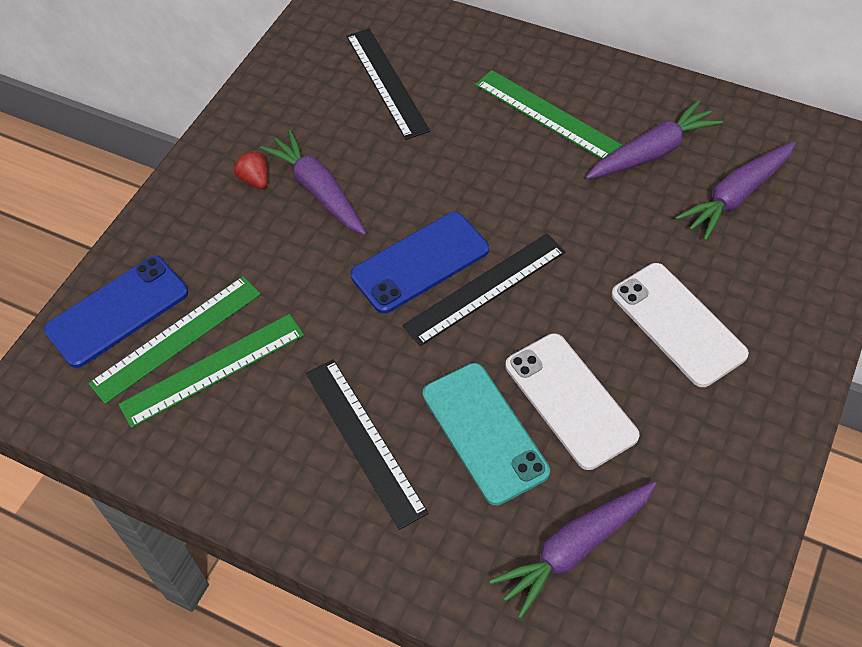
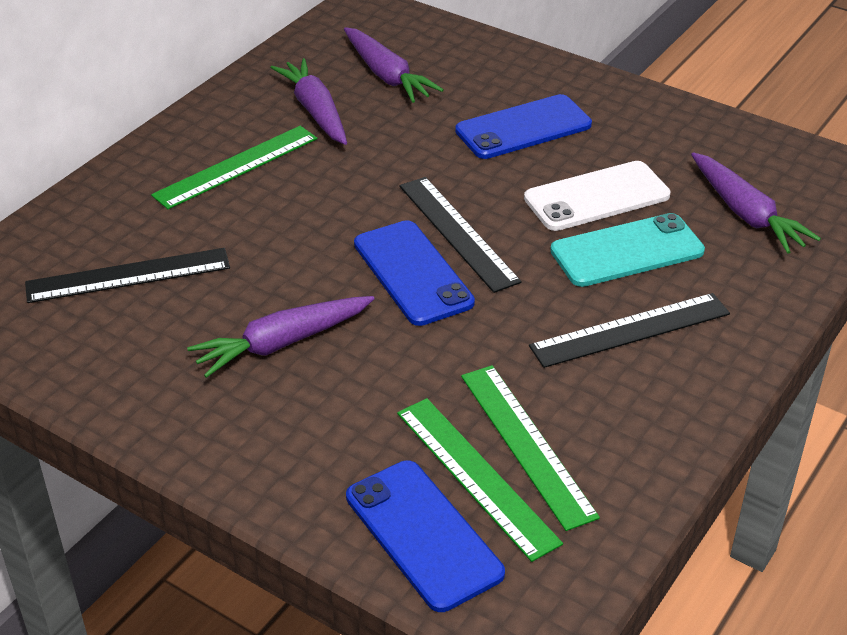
camera: 85 degrees left, 15 degrees down
red strawberry [234,151,268,189] -> none
white phone [612,263,749,387] -> blue phone [455,94,592,159]

